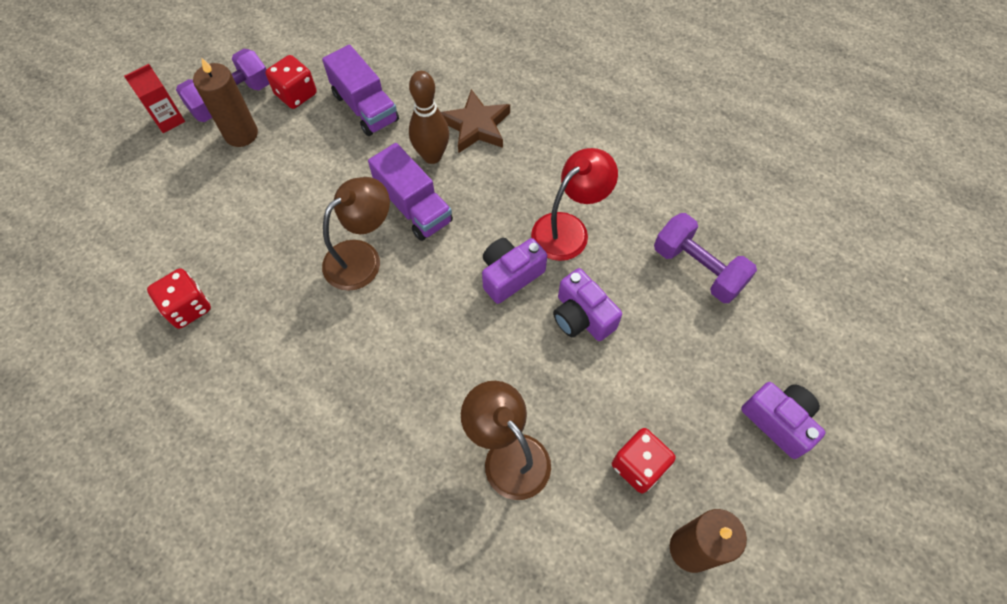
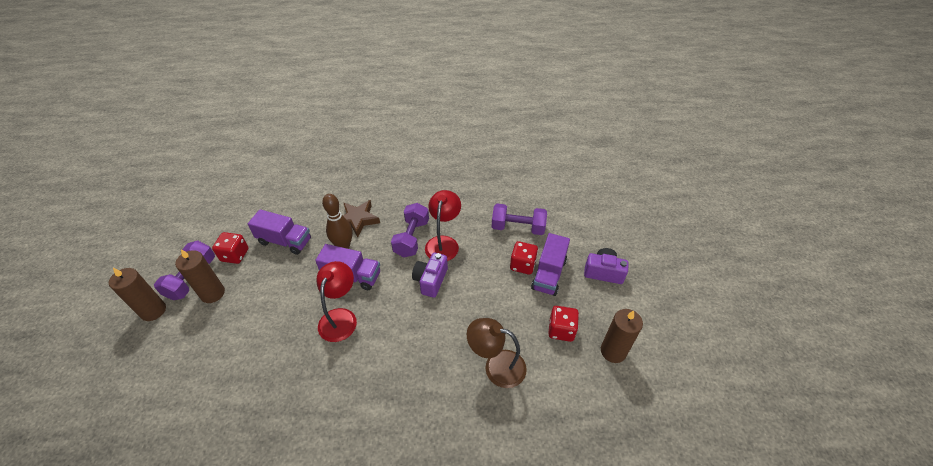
camera: 35 degrees left, 15 degrees down
red carton [124,64,185,133] -> brown candle [109,268,166,321]
red dice [147,268,211,329] -> red dice moved to [510,241,538,275]
brown lamp [322,177,390,291] -> red lamp [316,261,357,342]
purple camera [553,268,622,341] -> none
none -> purple dumbbell [391,203,429,257]
none -> purple truck [531,233,570,296]

